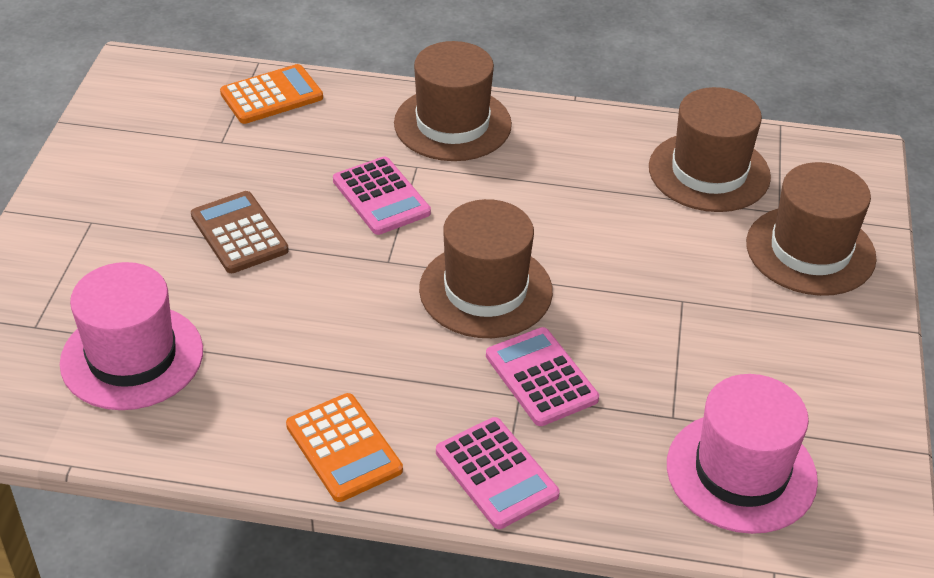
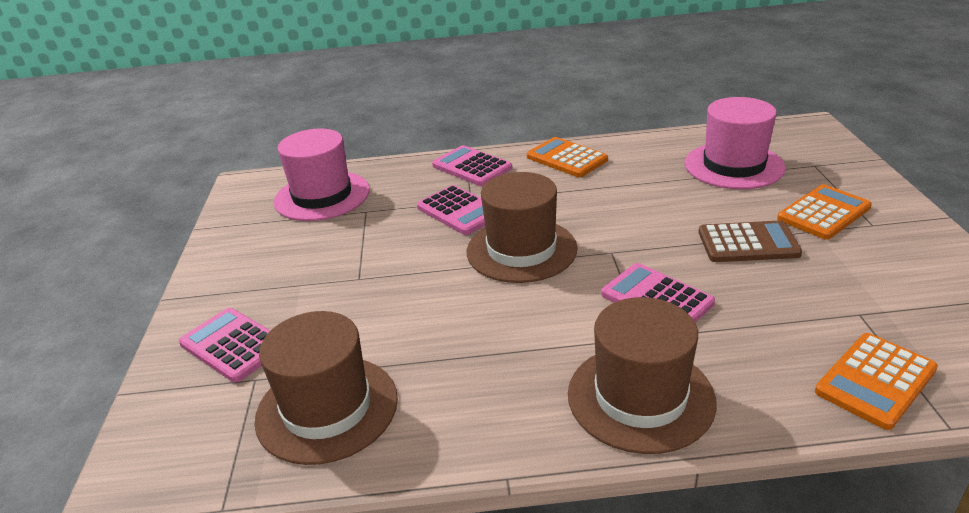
camera: 170 degrees right, 10 degrees down
brown calculator [191,191,289,273] -> brown calculator turned 45 degrees counterclockwise [698,220,802,262]
brown hat [746,162,877,296] -> pink calculator [179,308,271,383]
none -> orange calculator [777,184,872,240]

